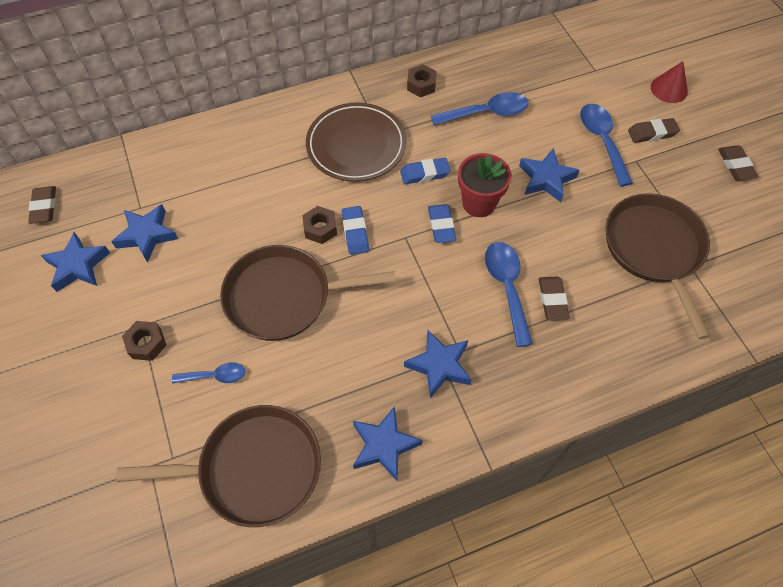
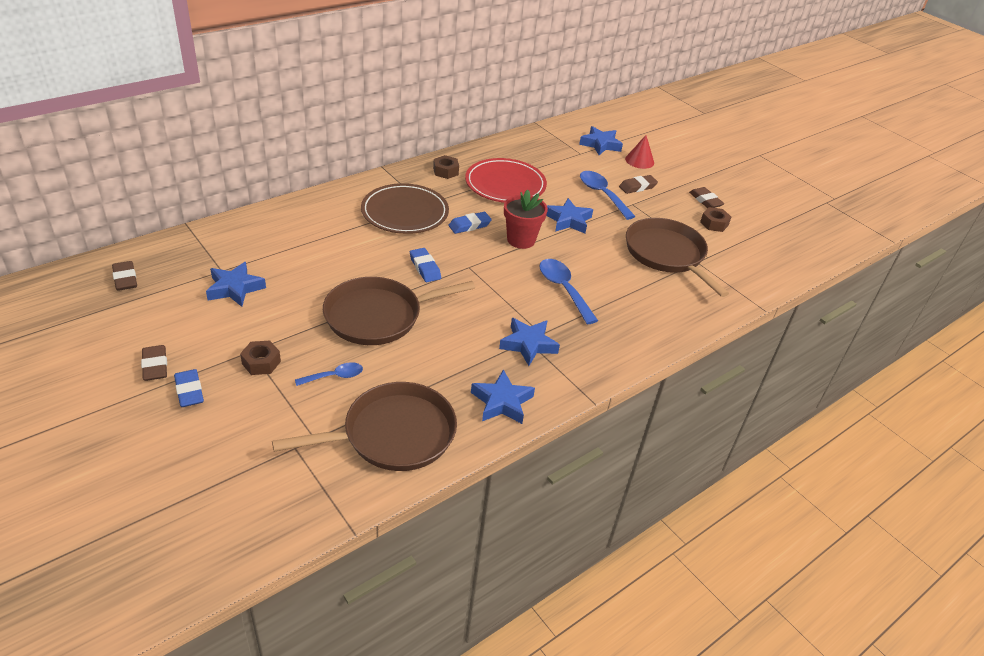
camera: 20 degrees left, 20 degrees down
blue star [41,232,110,292] -> blue star moved to [579,126,623,155]
brown nut [302,206,337,244] -> brown nut moved to [700,207,731,232]
blue eraser [428,204,456,243] -> blue eraser moved to [174,369,204,407]
blue spoon [431,92,529,125] -> red plate [465,158,547,203]
brown eraser [539,277,570,320] -> brown eraser moved to [141,345,167,381]

